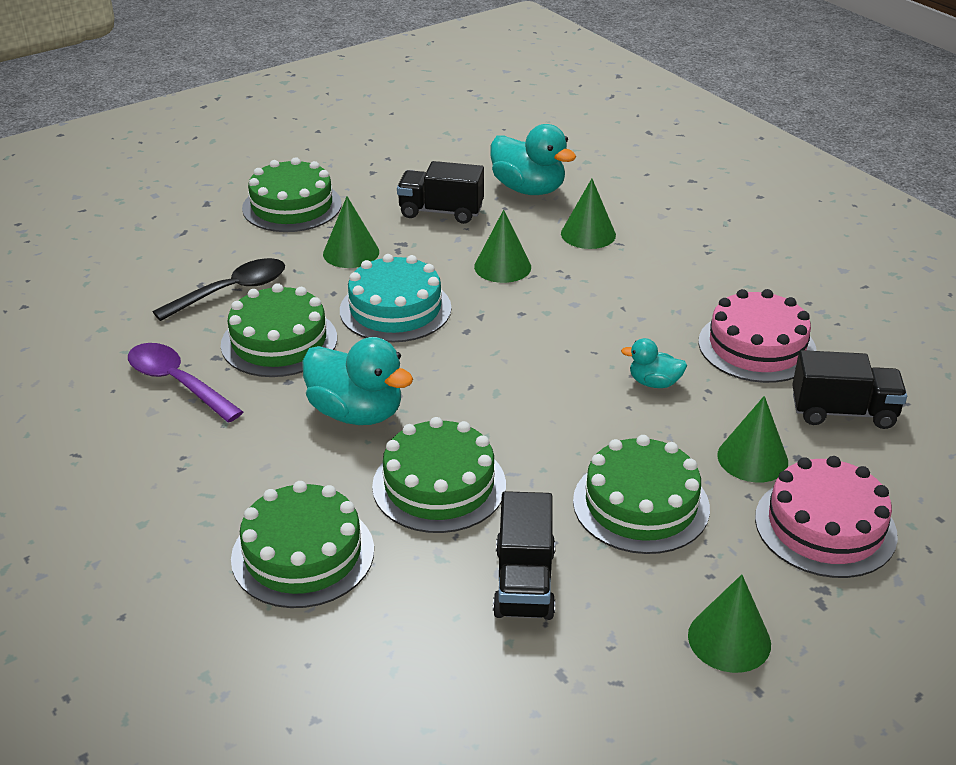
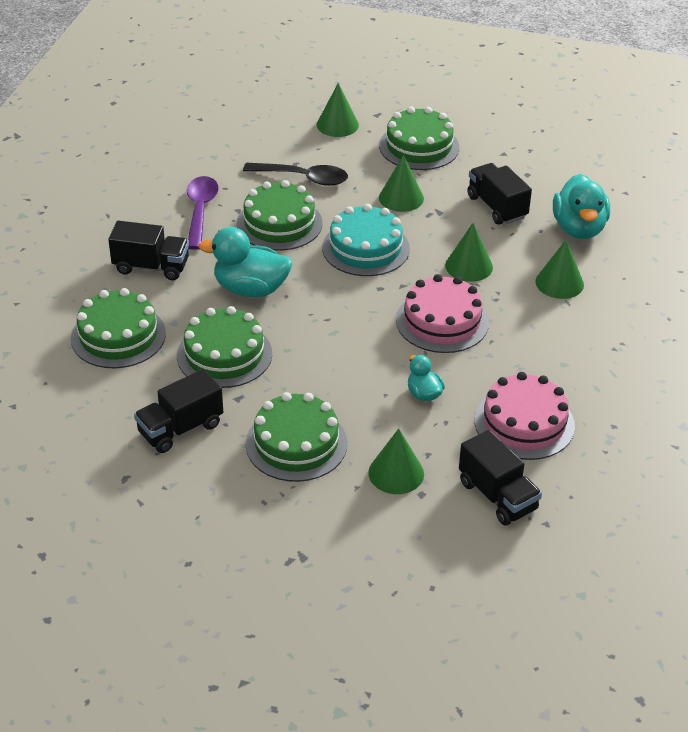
camera: 50 degrees right, 5 degrees up
turquoise duck [302,337,413,425] -> turquoise duck turned 105 degrees clockwise [198,227,292,297]
green cone [688,574,771,673] -> green cone moved to [317,83,359,137]
pink cake [755,456,898,578] -> pink cake moved to [396,274,489,353]
none -> black truck [108,221,189,280]

